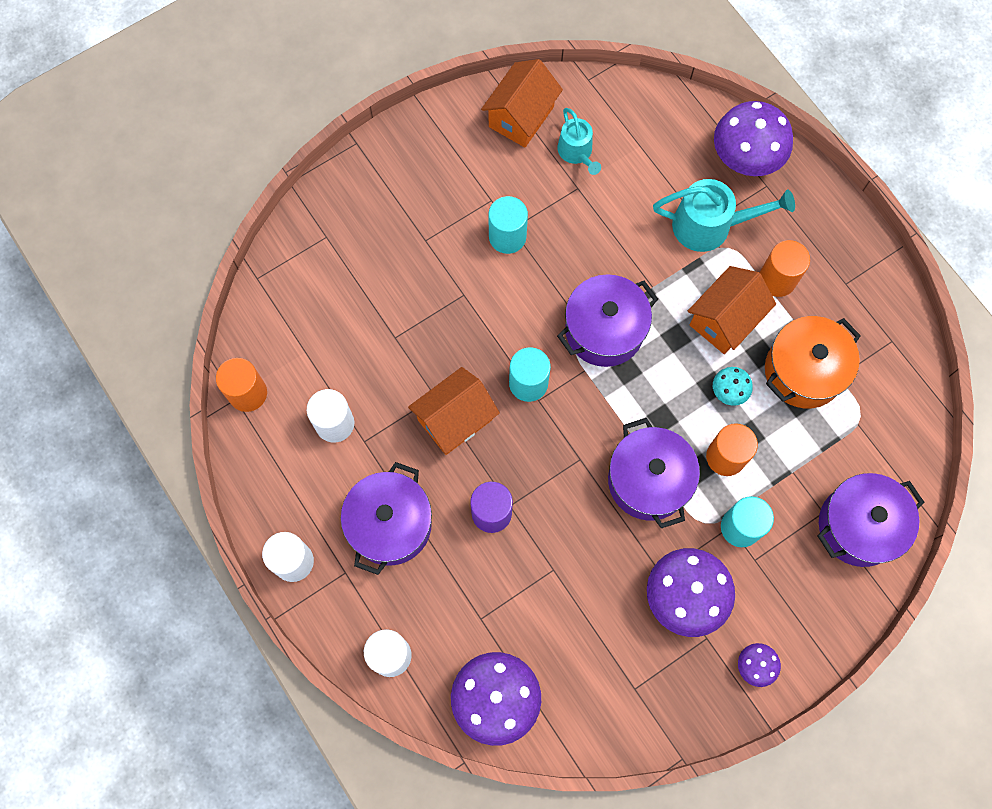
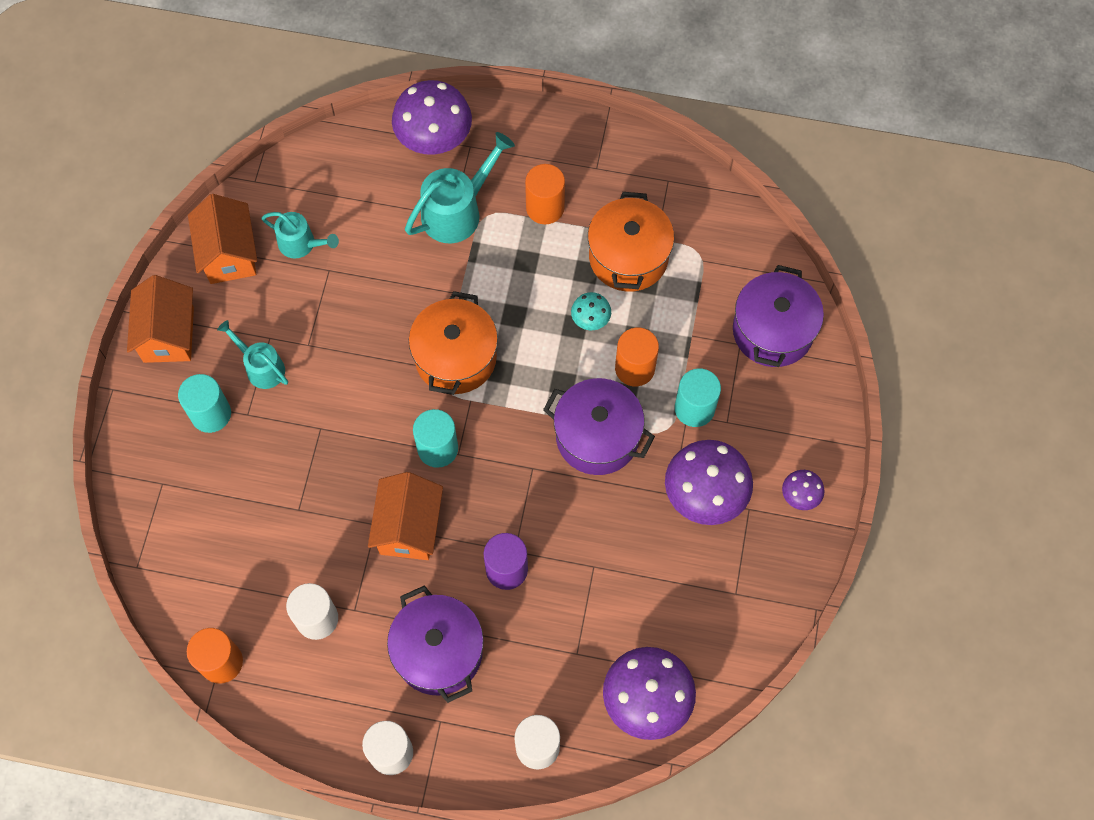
camera: 45 degrees left, 5 degrees down
turquoise cylinder [488,196,528,254] -> turquoise cylinder moved to [178,374,231,433]
purple pot [557,274,658,367] -> orange pot [409,291,498,395]
orange house [688,266,776,354] -> orange house moved to [127,275,194,363]
none -> turquoise watering can [217,320,288,389]

